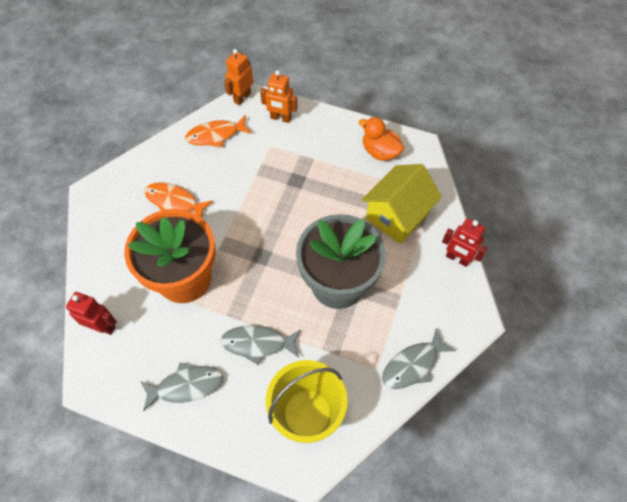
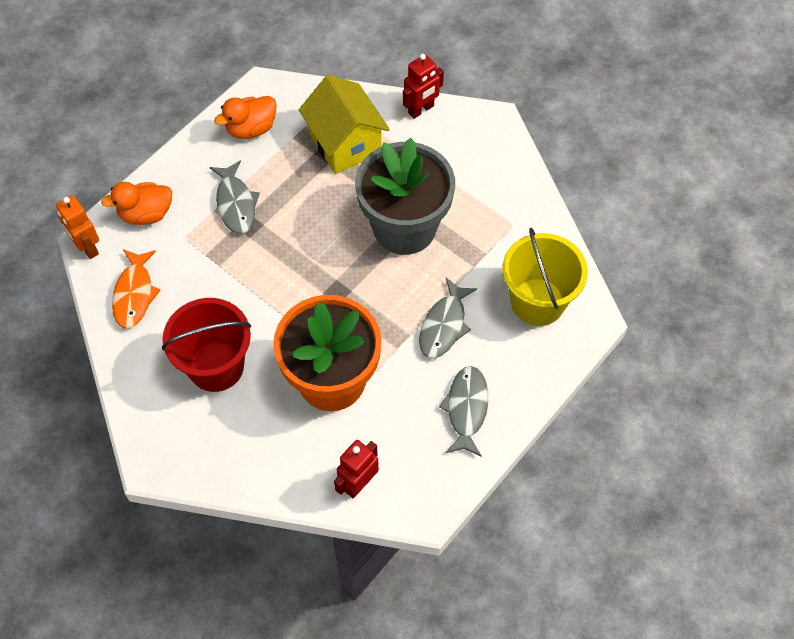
camera: 70 degrees left, 0 degrees up
orange fish [144,182,213,218] -> red bucket [162,298,251,392]
orange robot [260,70,298,123] -> orange duck [101,182,172,225]
grey fish [382,328,456,389] -> grey fish moved to [210,160,260,234]

